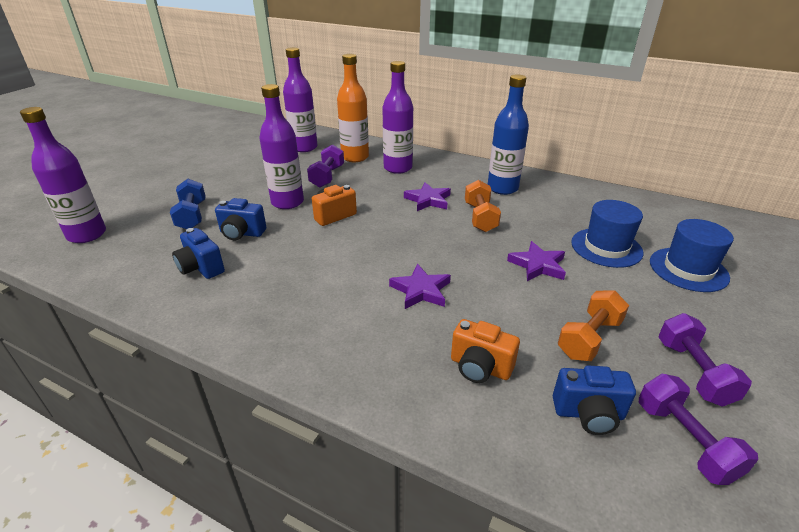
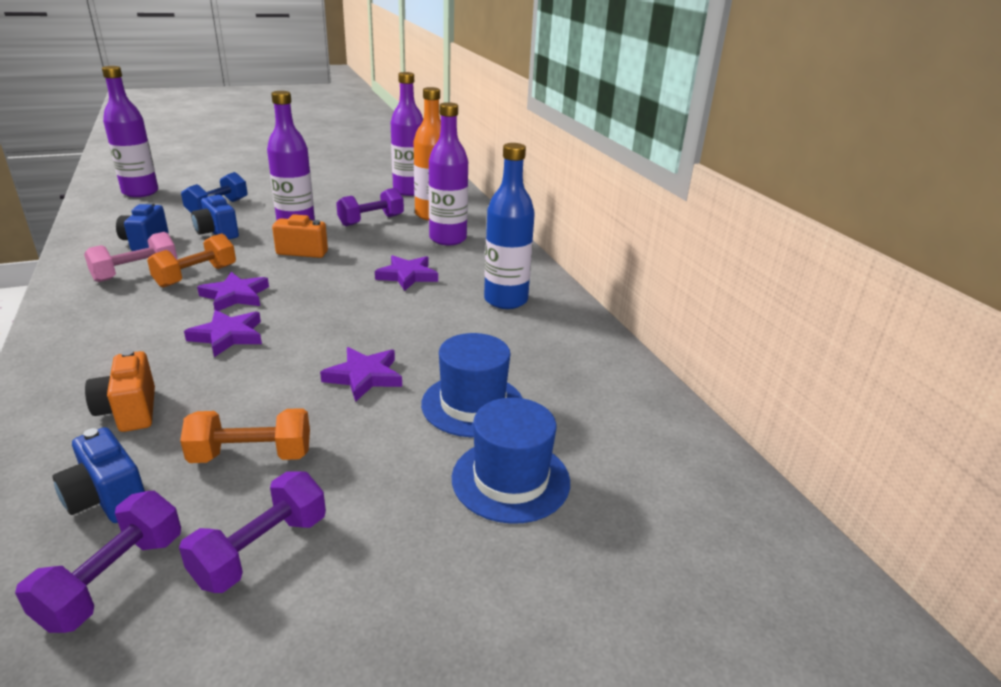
camera: 40 degrees right, 5 degrees down
orange dumbbell [465,180,501,232] -> orange dumbbell moved to [147,233,236,288]
none -> pink dumbbell [84,232,178,282]
none -> purple star [197,272,269,311]

